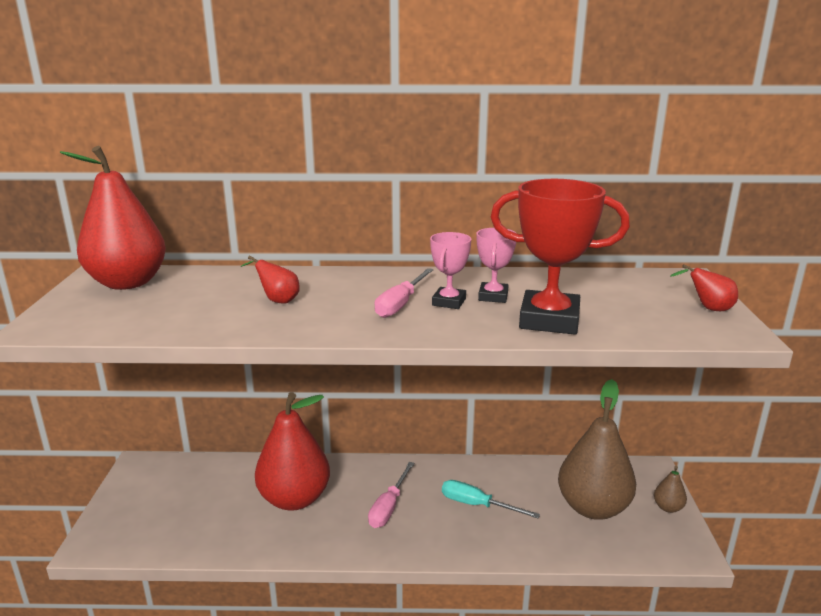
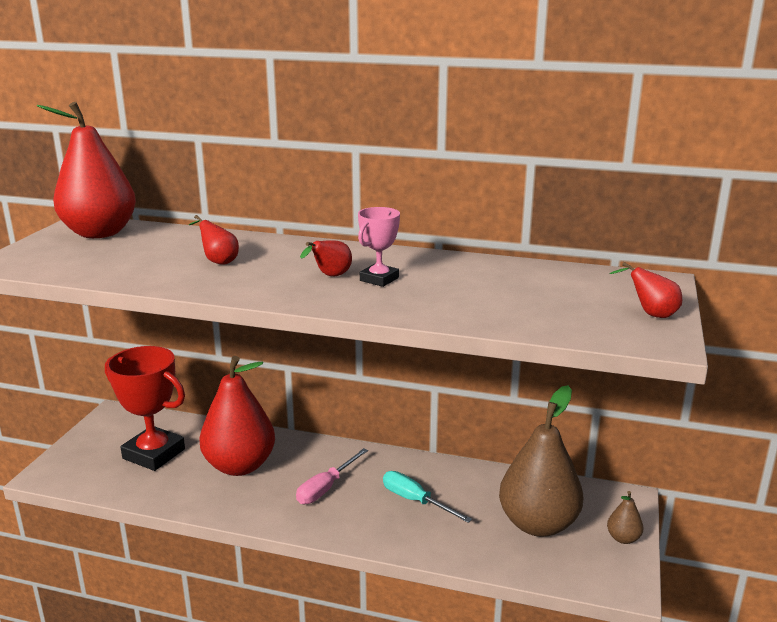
camera: 15 degrees right, 0 degrees up
pink screwdriver [375,268,433,318] -> red pear [300,240,352,276]
pink trophy [477,228,516,303] -> none
red trophy [491,179,630,335] -> red trophy moved to [105,346,185,471]

